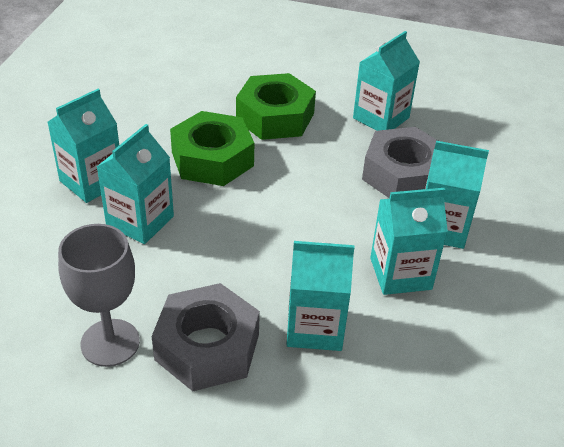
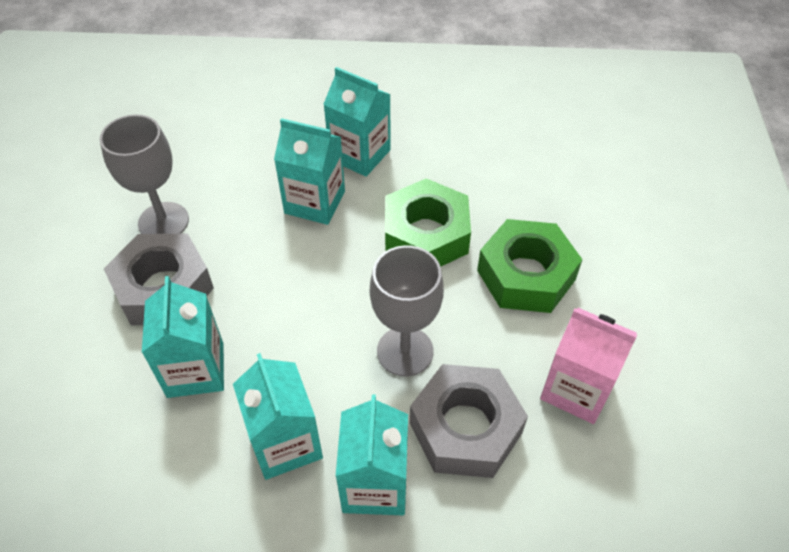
camera: 80 degrees right, 10 degrees up
turquoise carton [353,31,420,131] -> pink carton [540,308,637,424]
none -> grey goblet [370,245,444,377]

